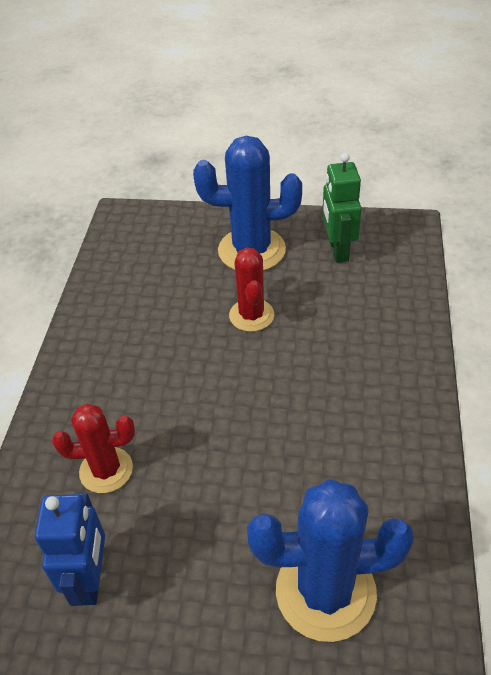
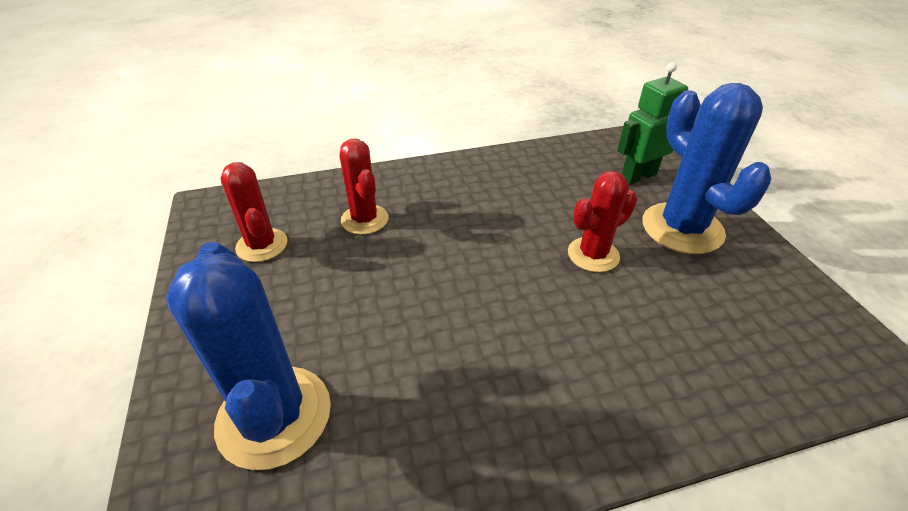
camera: 65 degrees right, 5 degrees down
blue robot [35,493,105,606] -> red cactus [221,162,287,262]
green robot [322,153,362,263] -> green robot moved to [617,62,688,185]

